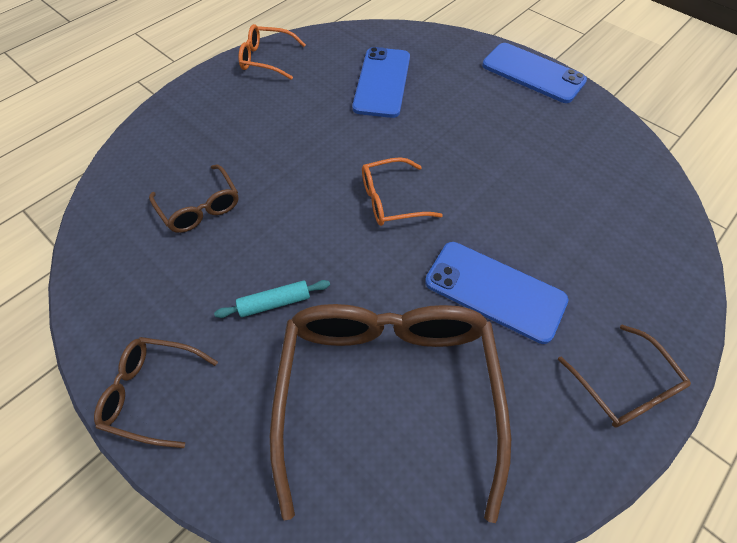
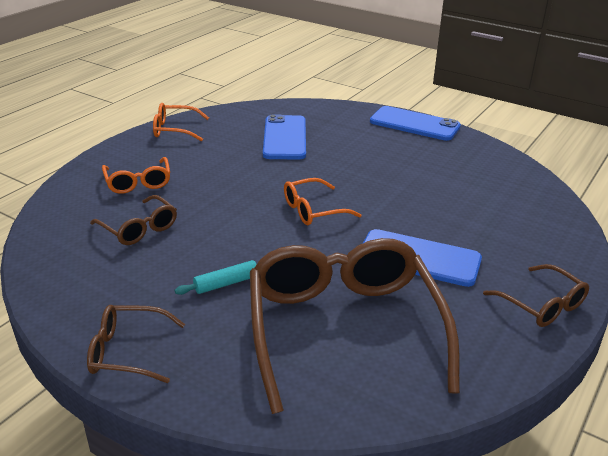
camera: 10 degrees left, 25 degrees down
none -> orange glasses [102,157,170,194]

